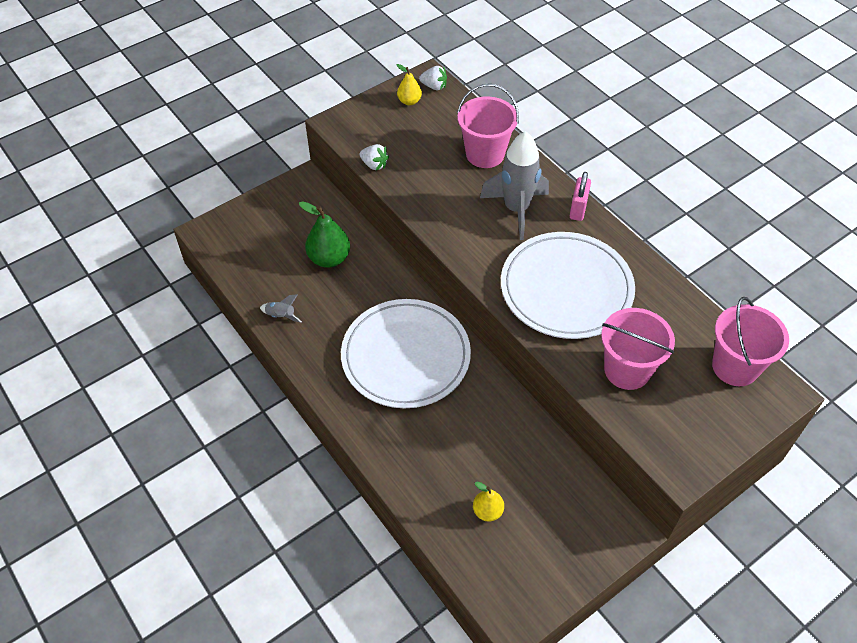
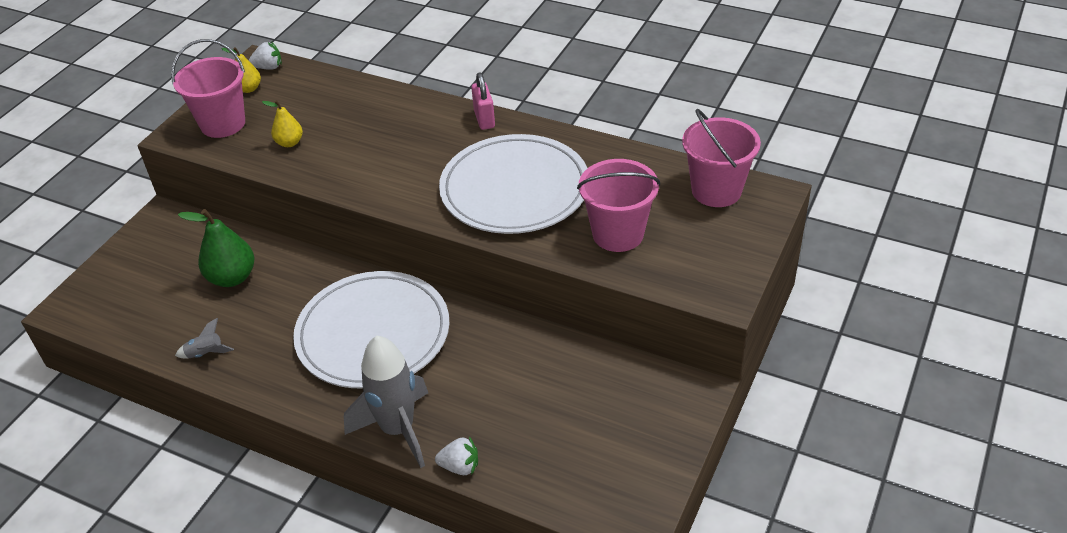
camera: 25 degrees left, 10 degrees down
white strawberry [360,144,389,170] -> white strawberry moved to [435,436,478,475]
pink bucket [457,84,519,168] -> pink bucket moved to [171,39,245,138]
yellow pear [473,482,504,522] -> yellow pear moved to [262,100,303,147]
grey rocket [480,131,549,240] -> grey rocket moved to [344,336,428,468]

